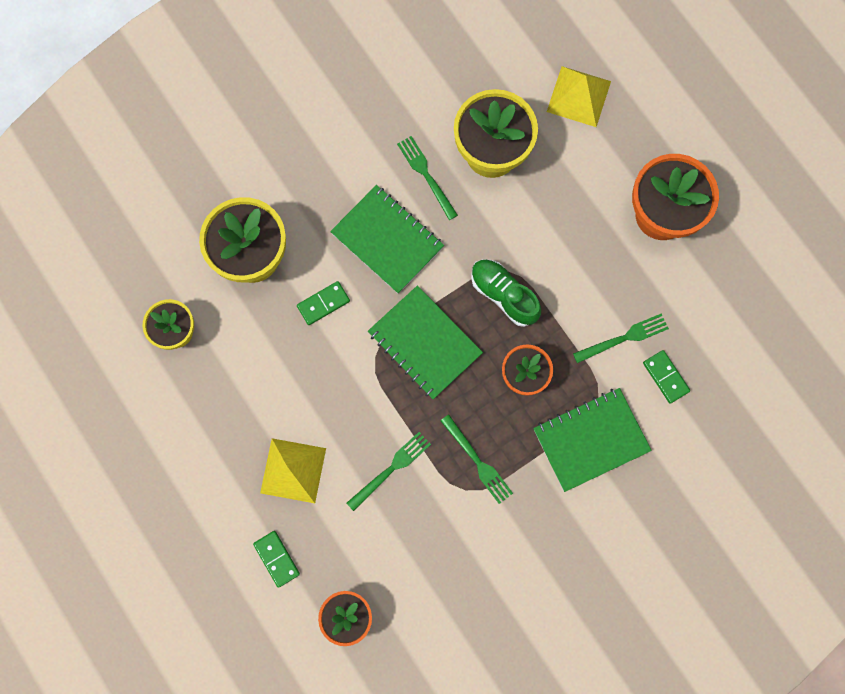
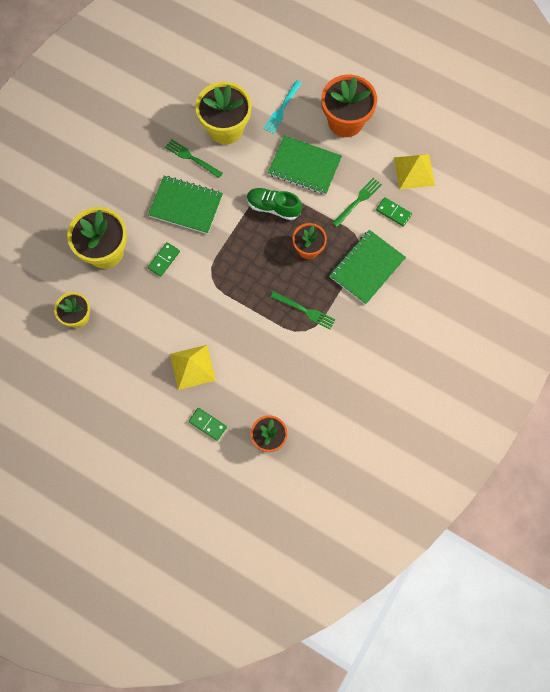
camera: 25 degrees left, 5 degrees down
green fork [347,432,431,511] -> none
green notebook [368,285,483,399] -> green notebook moved to [268,135,342,195]
yellow pyramid [547,66,611,127] -> yellow pyramid moved to [394,154,435,189]
none -> turquoise fork [263,80,302,133]

